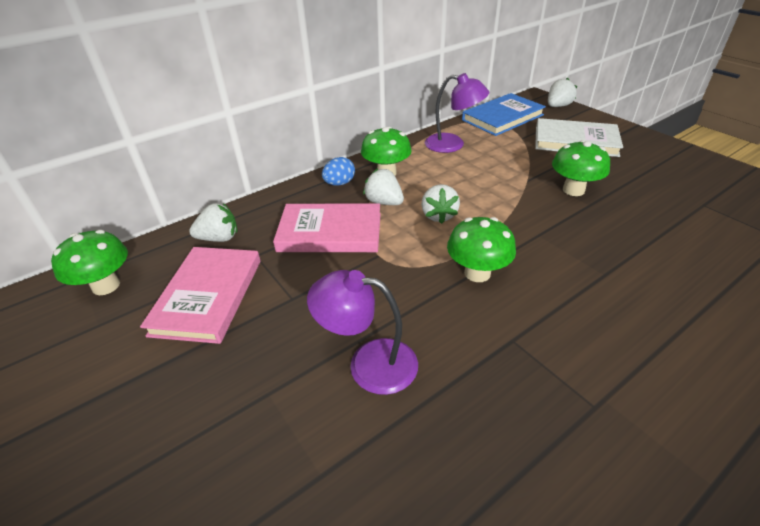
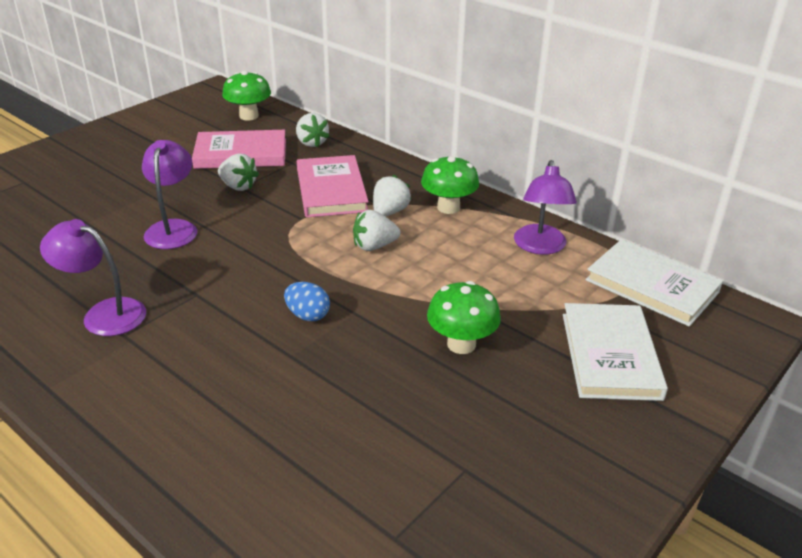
camera: 75 degrees right, 5 degrees down
blue egg [322,157,355,186] -> blue egg moved to [284,282,330,321]
green mushroom [447,217,516,282] -> none
blue book [462,93,546,136] -> white book [586,239,723,327]
white strawberry [548,78,577,107] -> white strawberry moved to [218,153,259,191]
none -> purple lamp [40,219,146,336]

